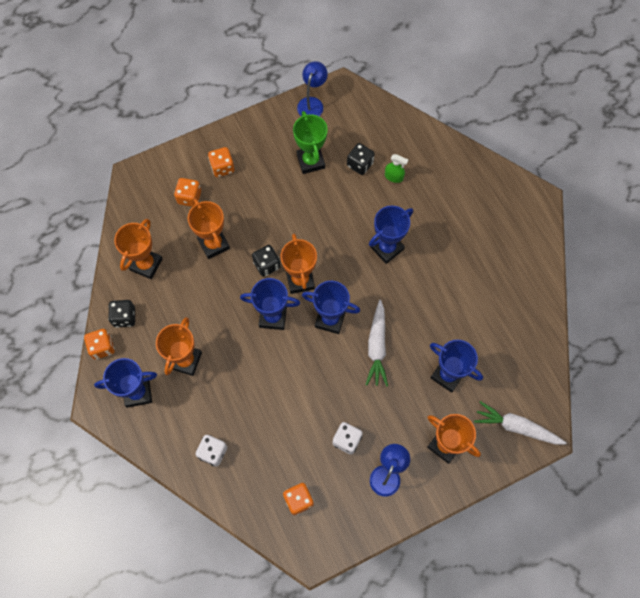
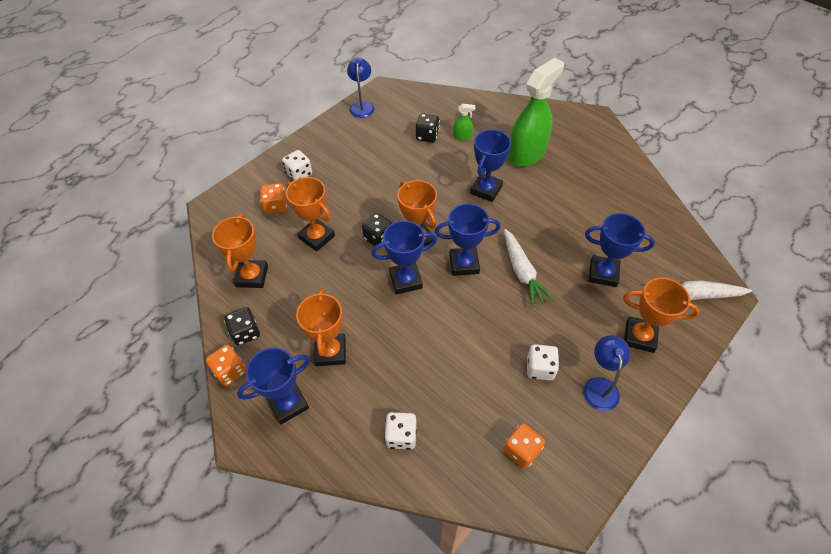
camera: 20 degrees left, 15 degrees down
orange dice [208,147,234,177] -> white dice [282,150,312,181]
green trophy [293,111,328,174] -> none
none -> green spray bottle [508,58,564,167]

